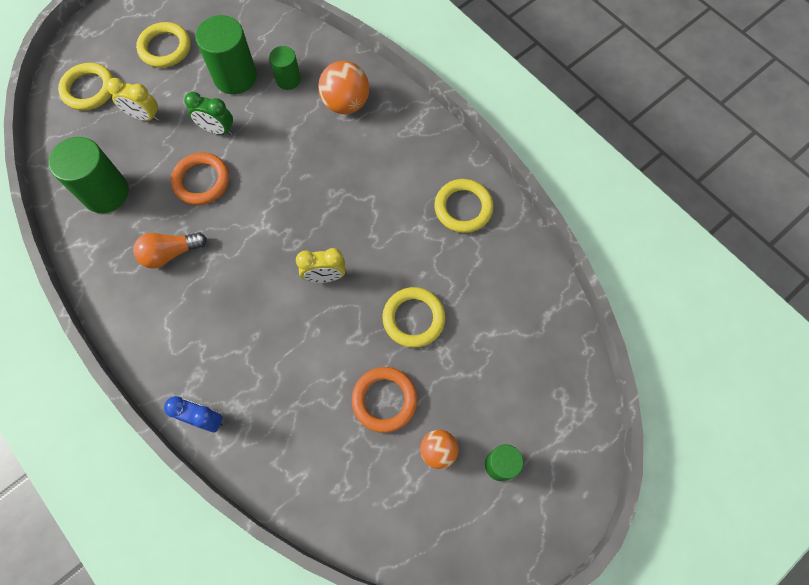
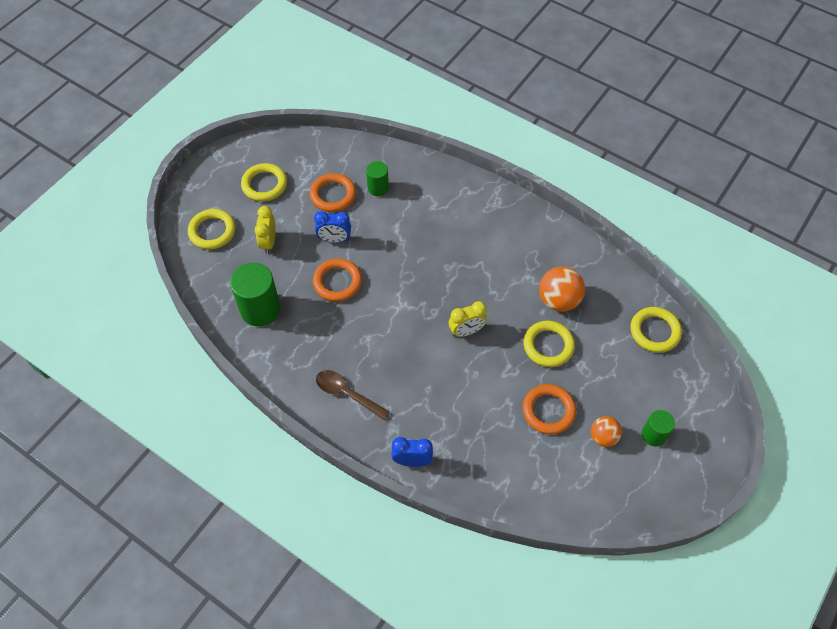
camera: 15 degrees left, 10 degrees down
yellow clock [106,78,159,121] -> yellow clock turned 90 degrees clockwise [255,206,276,254]
orange light bulb [133,232,207,269] -> none
green clock [184,92,233,135] -> blue clock [314,211,351,243]
green cylinder [195,15,257,94] -> orange ring [310,173,356,212]
orange ball [318,61,369,114] -> orange ball moved to [539,266,585,312]
yellow ring [434,179,493,233] -> yellow ring moved to [631,307,682,353]
none -> brown spoon [316,370,390,420]

